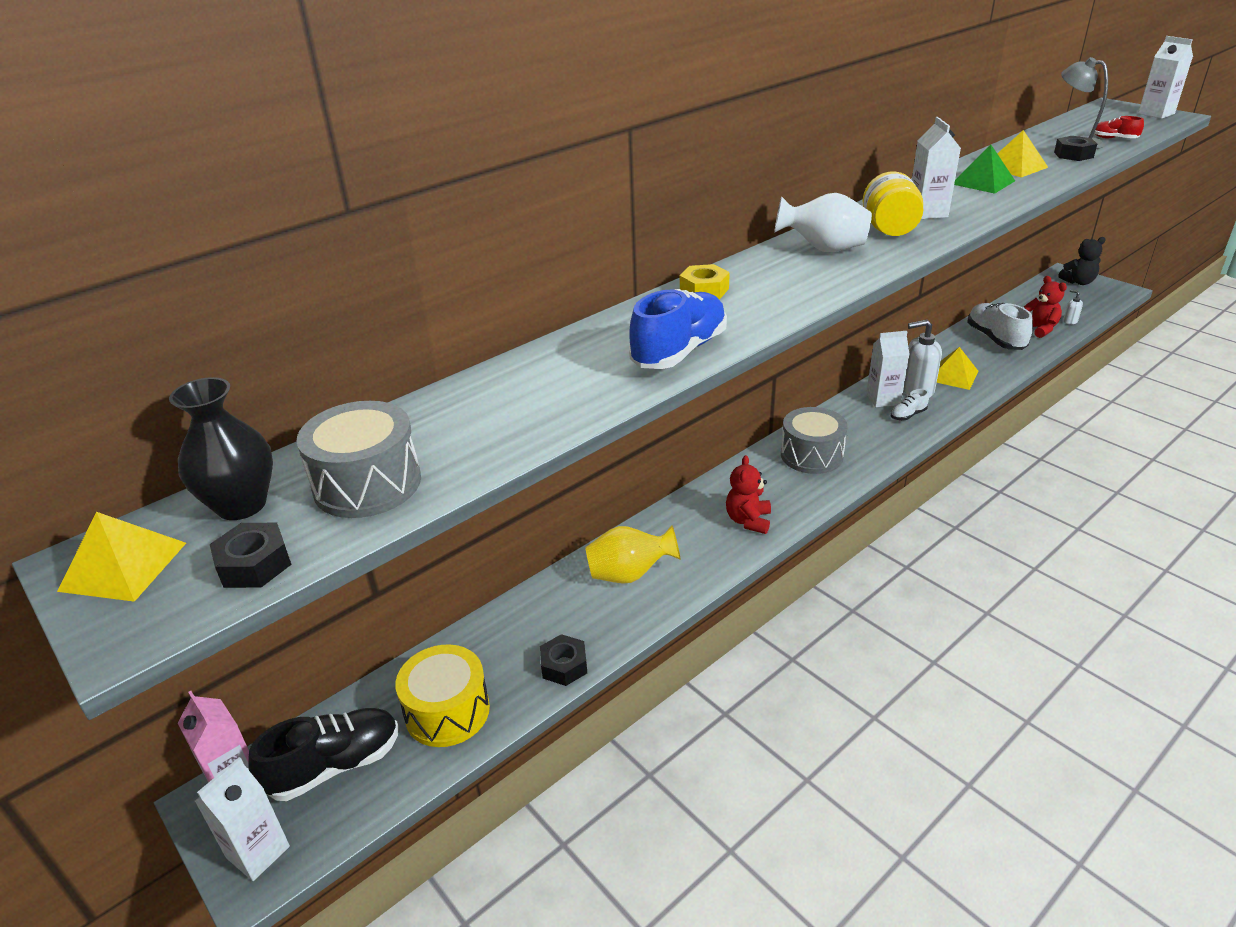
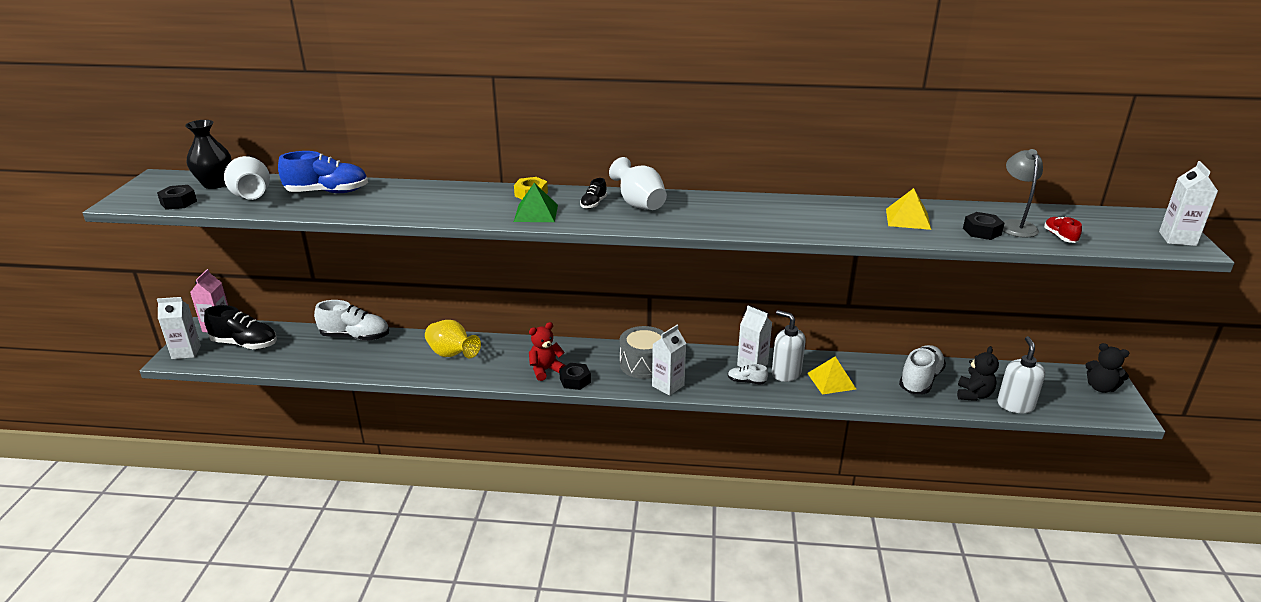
camera: 45 degrees right, 5 degrees down
yellow pyramid [57,512,186,602] -> none
grey drum [296,401,421,518] -> white vase [224,156,270,200]
yellow drum [395,644,490,747] -> none
black nut [540,634,587,686] -> black nut moved to [559,363,591,390]
blue shoe [629,289,727,369] -> blue shoe moved to [278,151,368,193]
yellow jar [862,171,924,236] -> none
white carton [912,117,961,219] -> white carton moved to [652,325,686,396]
green pyramid [954,144,1015,194] -> green pyramid moved to [514,183,558,222]
red teddy bear [1024,276,1067,338] -> black teddy bear [957,346,999,401]
white soap dispenser [1063,290,1083,324] -> white soap dispenser [997,336,1045,413], size x2.14
none -> white shoe [314,300,389,341]
none -> black shoe [580,178,607,209]

